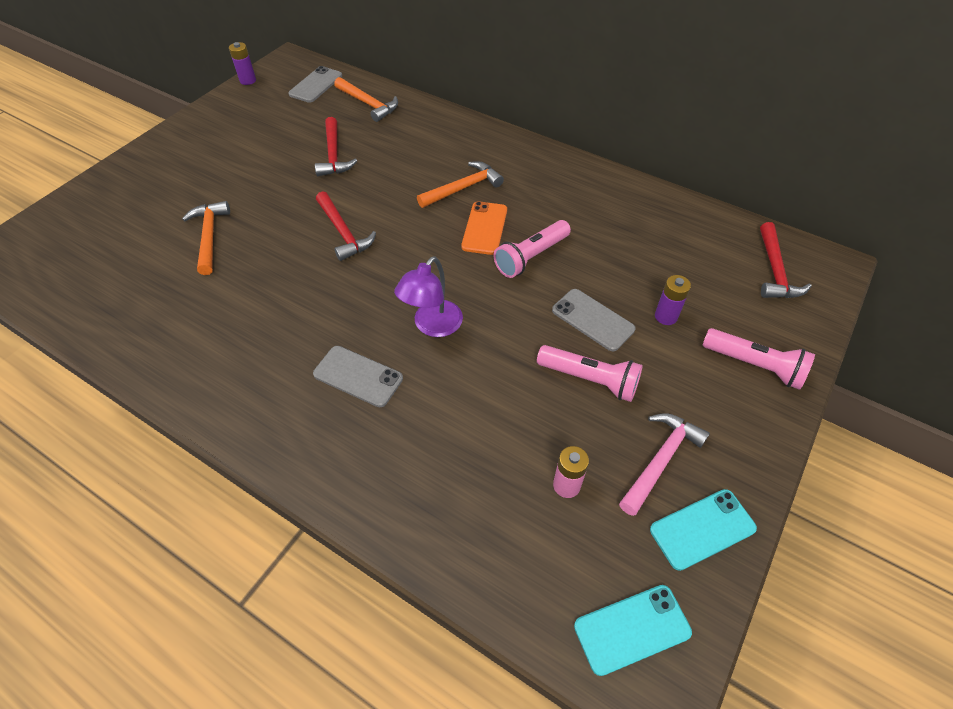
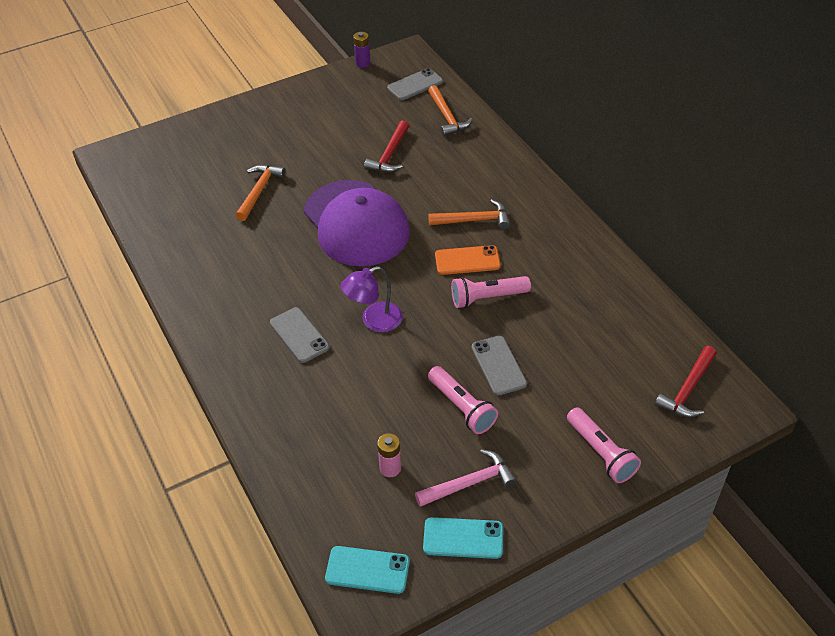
camera: 30 degrees right, 5 degrees down
red hammer [316,191,376,261] -> purple cap [304,180,410,266]
orange phone [461,201,507,255] -> orange phone turned 45 degrees clockwise [435,245,501,275]
purple battery [655,275,691,325] -> none

